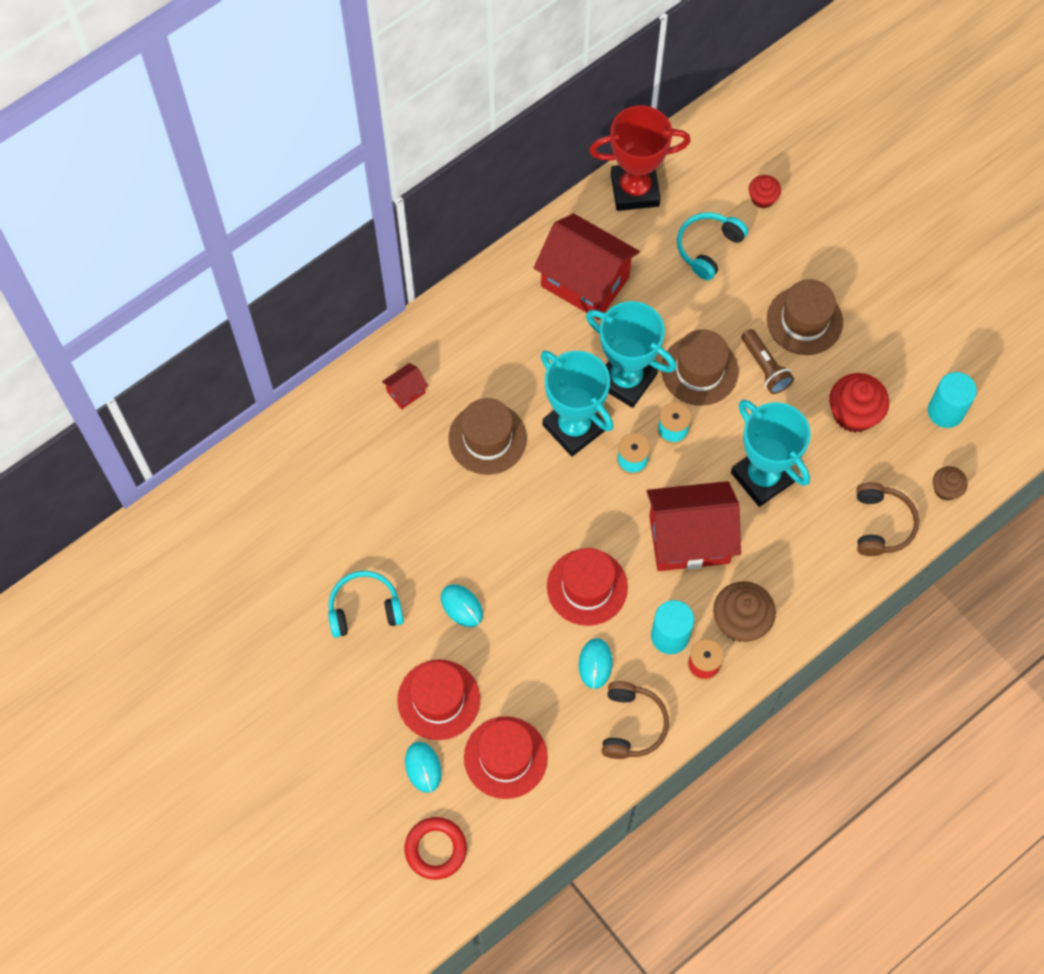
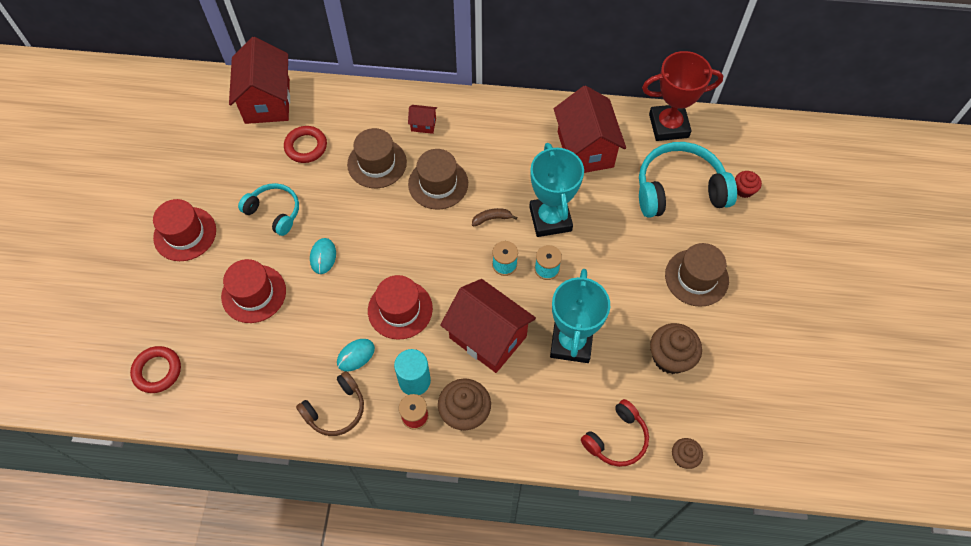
camera: 45 degrees right, 5 degrees down
turquoise mouse [405,742,442,793] -> none
red hat [464,716,548,799] -> red hat moved to [153,199,216,261]
turquoise trophy [541,350,613,457] -> brown banana [472,208,517,227]
red trophy [589,106,691,211] -> red trophy turned 45 degrees counterclockwise [642,51,723,141]
brown hat [661,329,738,406] -> brown hat moved to [347,128,407,188]
turquoise headphones [677,212,748,280] -> turquoise headphones [639,142,737,218], size x1.67
brown flashlight [741,329,794,394] -> none
red cupcake [829,373,889,433] -> brown cupcake [650,323,702,374]
brown headphones [856,482,919,556] -> red headphones [581,399,649,467]
turquoise cylinder [928,372,977,428] -> none
none -> red house [229,37,290,124]
none -> red ring [284,126,327,163]

